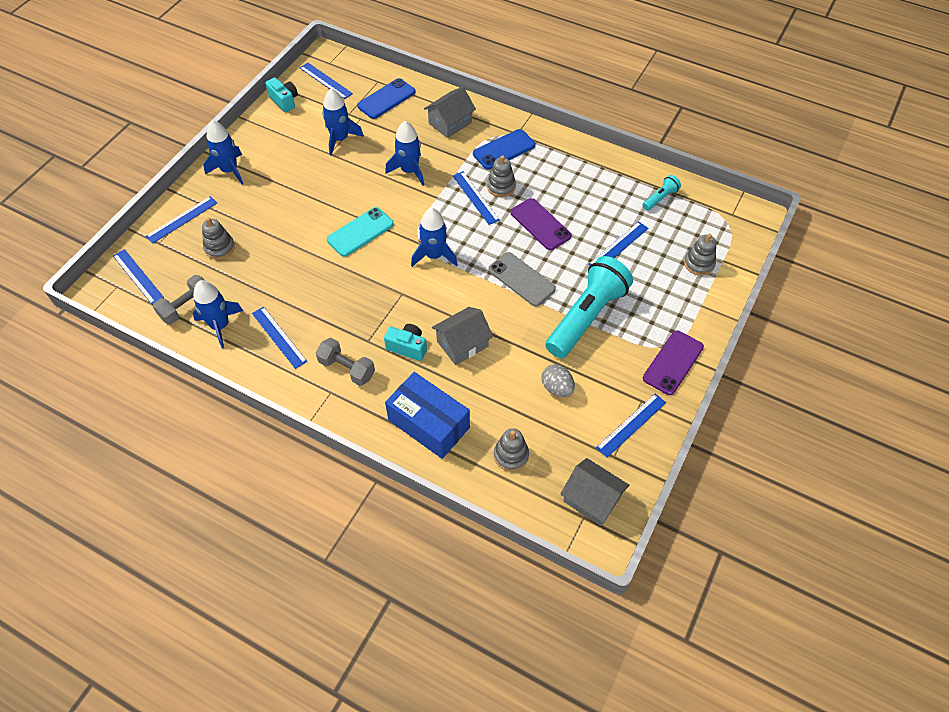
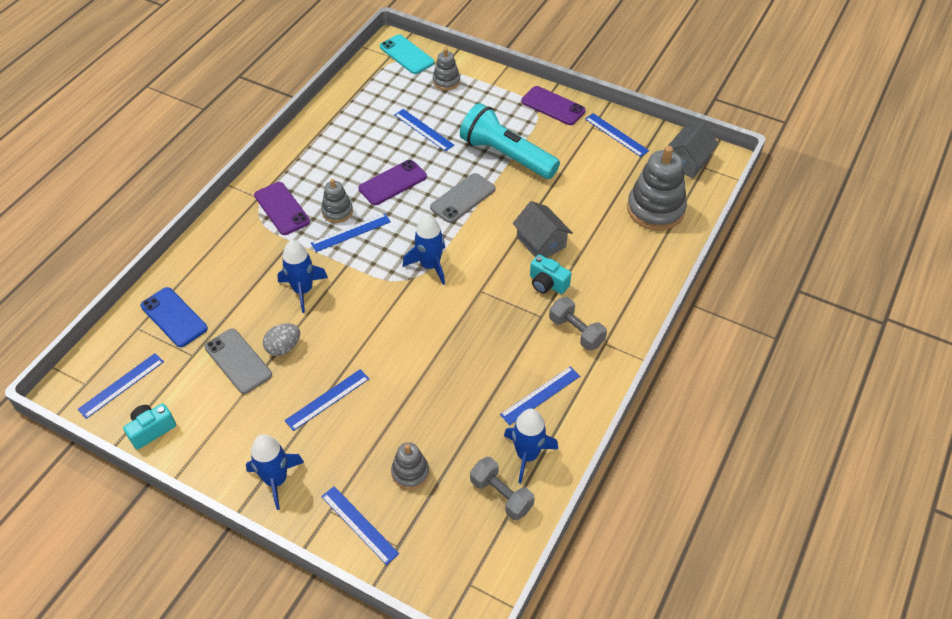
camera: 90 degrees left, 5 degrees down
blue ruler [113,249,164,305] -> blue ruler moved to [284,369,369,431]
grey dumbbell [316,338,375,386] -> grey dumbbell turned 75 degrees counterclockwise [549,297,607,351]
blue rocket [322,89,364,156] -> grey phone [205,328,272,394]
turquoise phone [327,207,394,257] -> turquoise phone moved to [380,34,434,74]
turquoise camera [384,324,427,361] -> turquoise camera turned 75 degrees counterclockwise [530,254,571,294]
blue box [385,372,470,459] -> none
grey house [424,87,476,138] -> none
blue phone [473,129,535,169] -> purple phone [254,182,310,235]
grey stacking toy [494,428,529,471] -> grey stacking toy [627,146,687,231], size x1.87
grey egg [541,364,575,397] -> grey egg moved to [263,323,300,356]
turquoise flashlight [643,175,681,211] -> none

